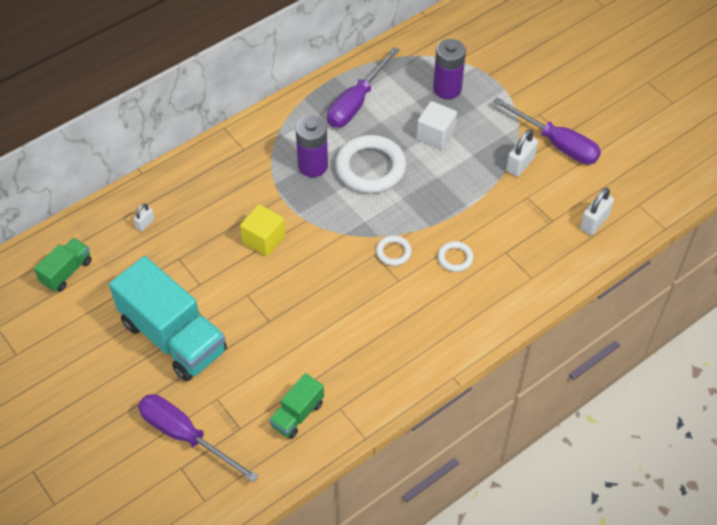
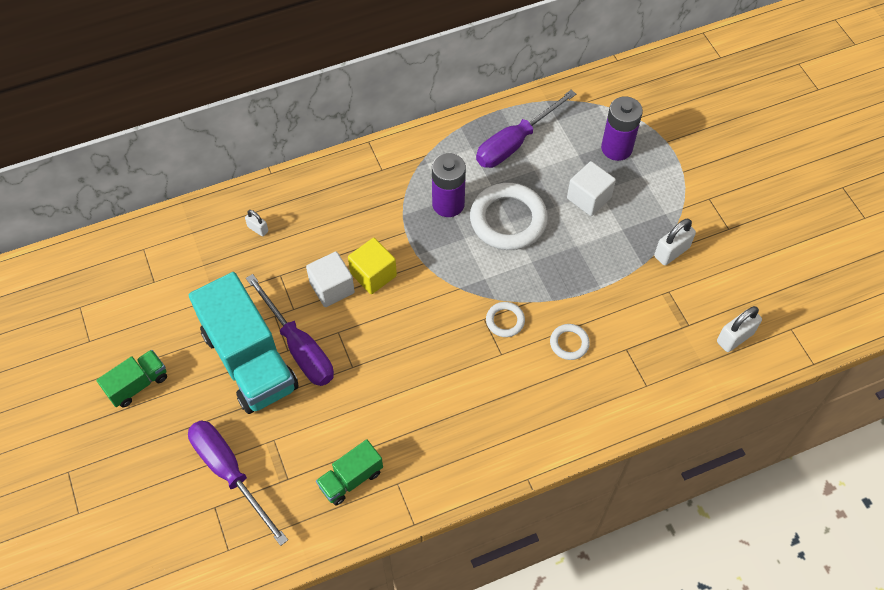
camera: 15 degrees right, 5 degrees up
green truck [34,238,92,291] -> green truck moved to [96,350,167,407]
white padlock [133,203,155,231] -> white padlock turned 75 degrees clockwise [245,210,268,237]
purple screwdriver [493,97,601,165] -> purple screwdriver moved to [246,274,334,386]
none -> white cube [306,251,355,307]

